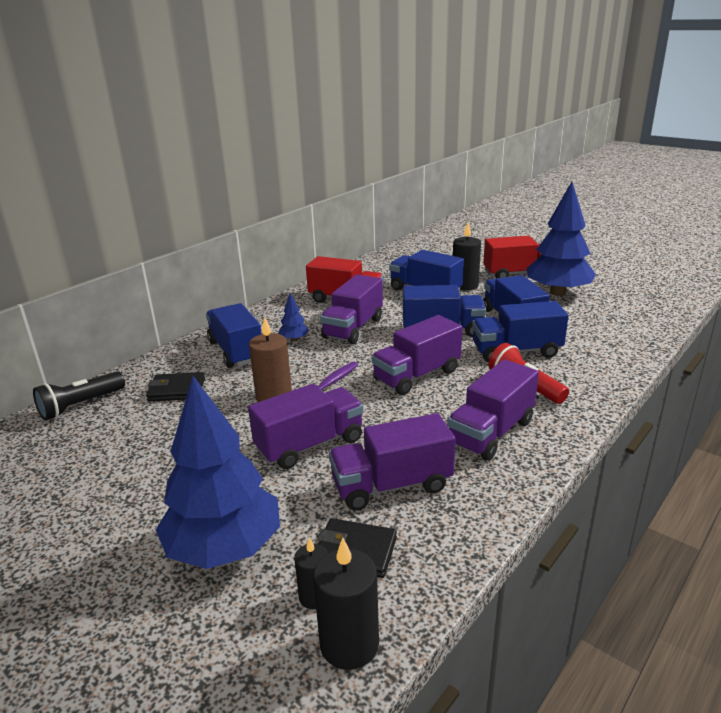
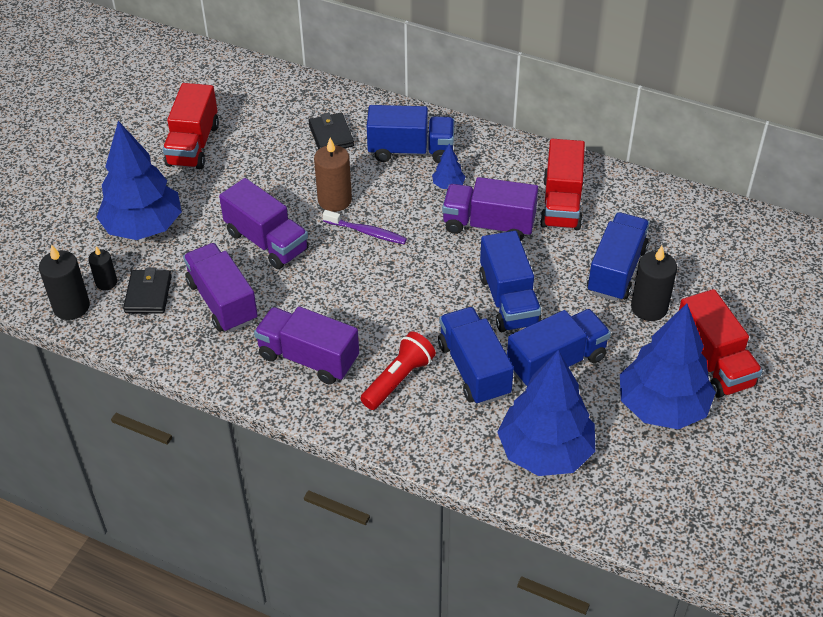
camera: 75 degrees right, 20 degrees up
black flashlight [33,371,125,421] -> none
blue truck [206,303,261,368] -> blue truck turned 45 degrees clockwise [367,105,454,163]
purple truck [371,315,463,395] -> none
none -> red truck [163,83,219,169]
none -> blue tree [497,350,595,476]

